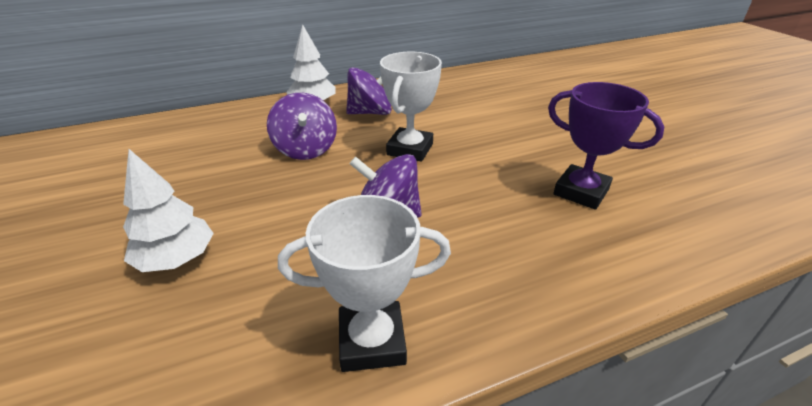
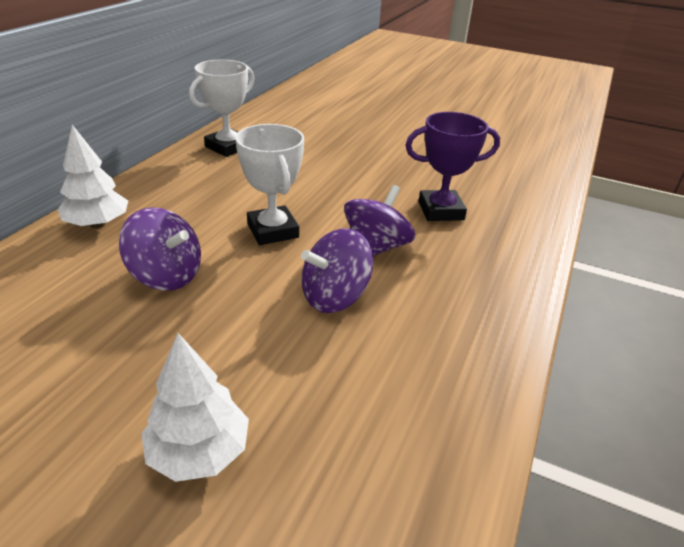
camera: 45 degrees left, 0 degrees up
white trophy [278,195,451,372] -> white trophy moved to [189,60,254,157]
purple spinning top [346,67,392,115] -> purple spinning top moved to [344,185,415,256]

